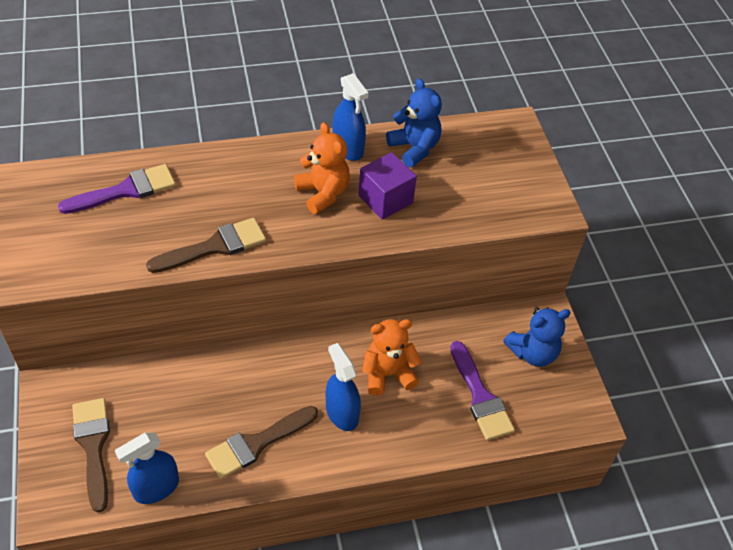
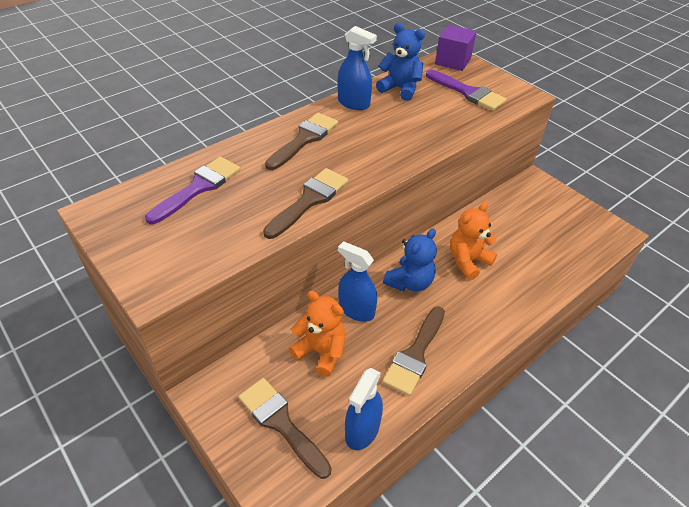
camera: 25 degrees left, 5 degrees down
orange teddy bear [294,122,350,214] -> orange teddy bear moved to [289,291,345,377]
blue spray bottle [326,343,361,431] -> blue spray bottle moved to [338,241,377,322]
purple cube [358,152,417,220] -> purple cube moved to [435,25,476,71]
purple brush [450,341,515,440] -> purple brush moved to [426,70,507,111]
blue teddy bear [503,307,571,367] -> blue teddy bear moved to [383,229,437,292]
none -> brown brush [265,113,338,170]

